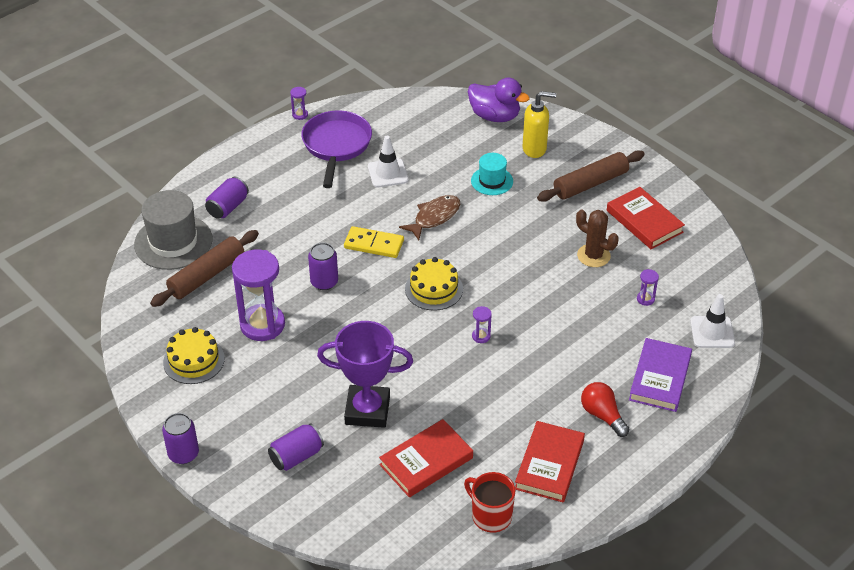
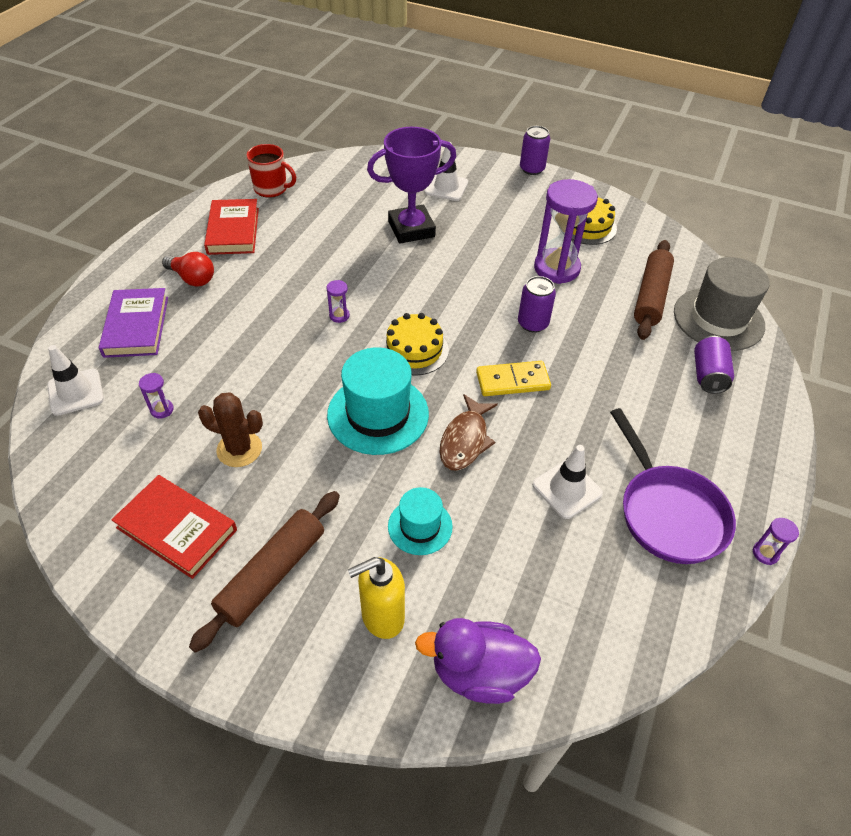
camera: 155 degrees right, 5 degrees up
purple can [268,423,324,471] -> white traffic cone [425,142,468,201]
red book [379,419,473,497] -> none
none -> turquoise hat [327,347,429,455]

